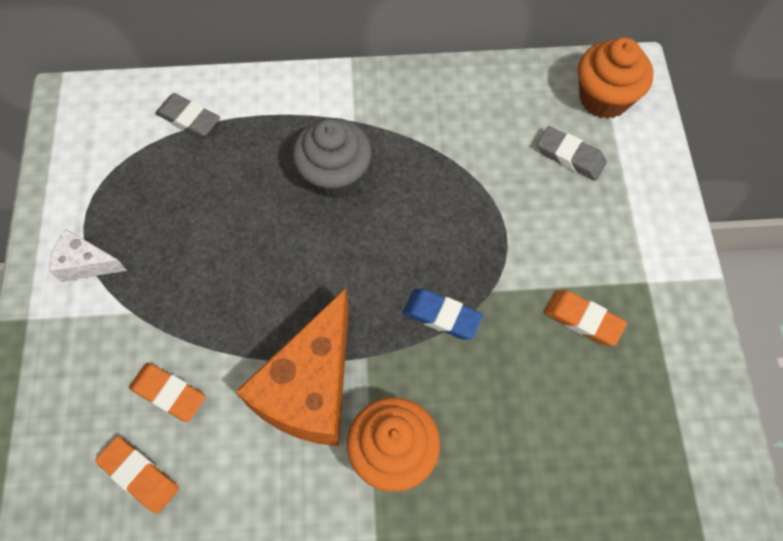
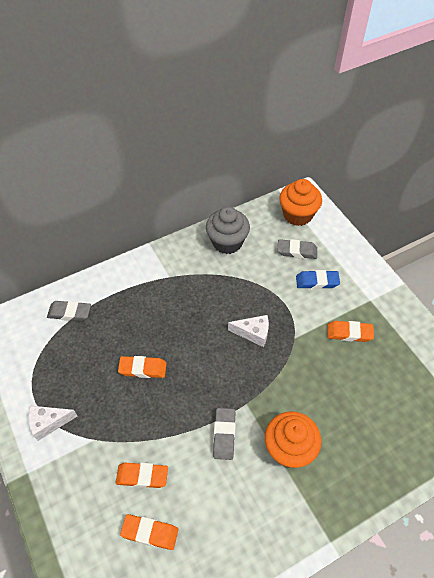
camera: 25 degrees left, 10 degrees down
orange cheese [236,288,349,446] -> grey eraser [213,408,236,460]
grey cupcake [293,118,372,198] -> grey cupcake moved to [206,207,250,254]
blue eraser [403,289,483,339] -> blue eraser moved to [296,270,340,289]
none -> orange eraser [118,356,167,378]
none -> white cheese [228,315,269,347]

